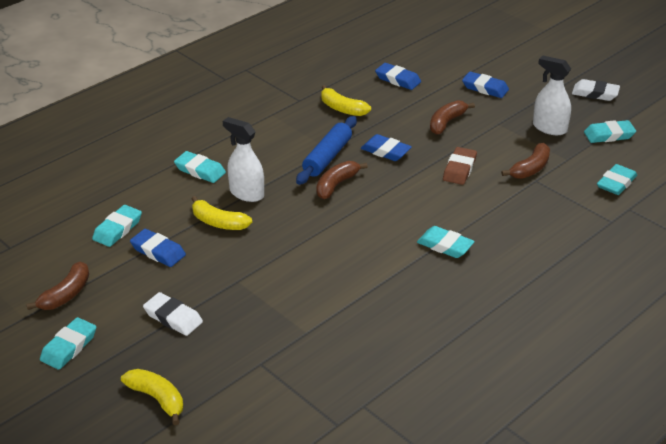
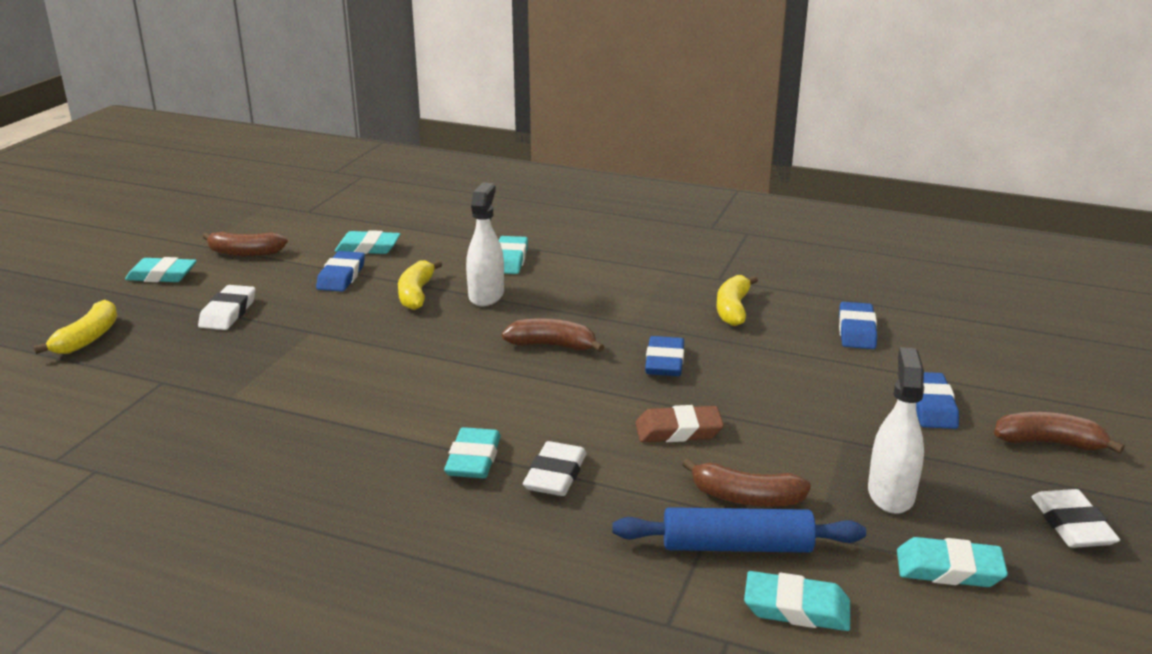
camera: 65 degrees right, 10 degrees down
blue rolling pin [296,116,357,185] -> blue rolling pin moved to [612,507,866,553]
brown banana [430,100,475,135] -> brown banana moved to [994,412,1125,453]
turquoise eraser [584,120,636,143] -> turquoise eraser turned 45 degrees counterclockwise [897,537,1008,587]
none -> white eraser [523,441,587,496]

